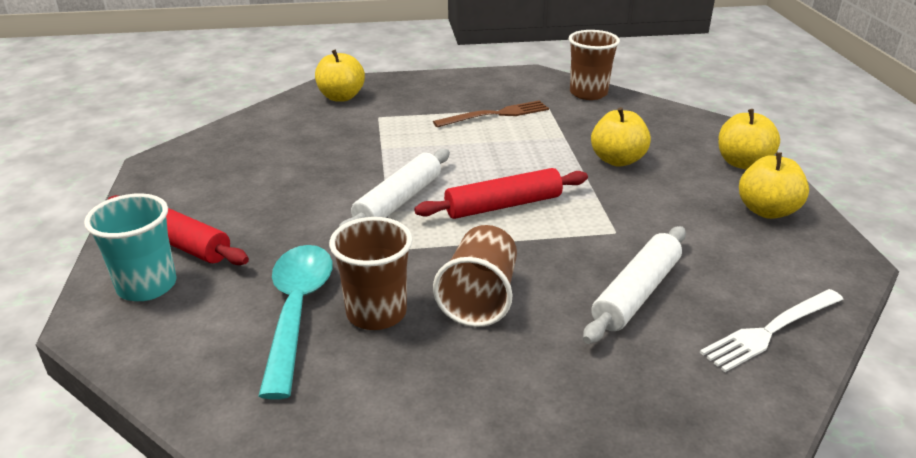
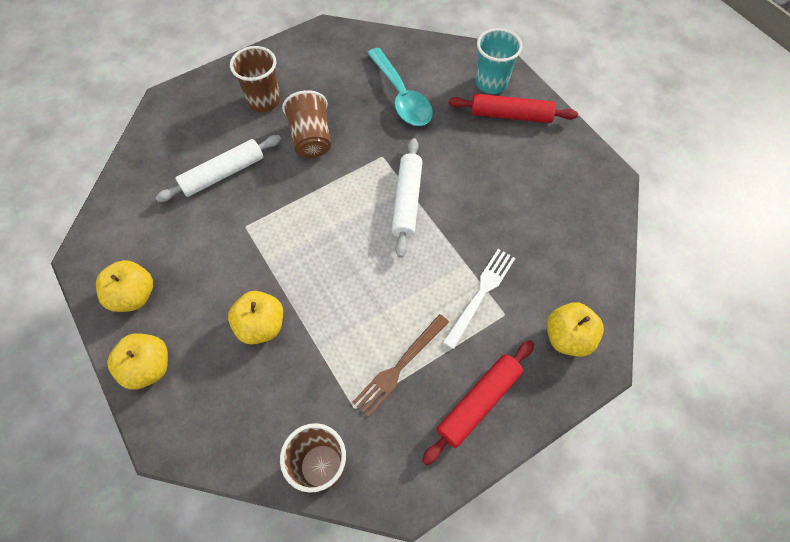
camera: 155 degrees right, 30 degrees up
brown cup [329,217,413,330] -> brown cup moved to [230,46,280,112]
red rolling pin [414,168,588,219] -> red rolling pin moved to [422,340,534,465]
white rolling pin [583,226,686,344] -> white rolling pin turned 45 degrees clockwise [155,135,281,202]
white fork [700,289,843,372] -> white fork moved to [443,249,515,349]

